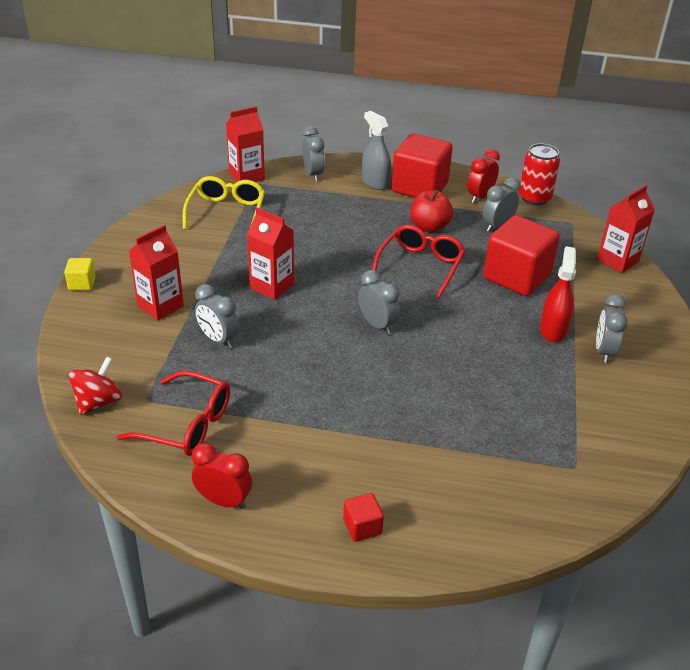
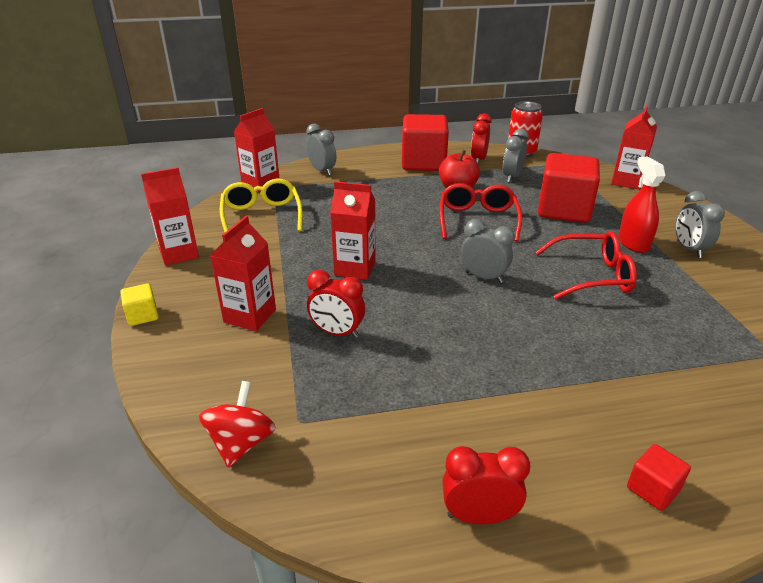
camera: 20 degrees left, 5 degrees down
red glasses [117,371,230,456] -> red glasses moved to [535,231,637,299]
grey clock [195,284,239,348] -> red clock [307,270,365,338]
grey spray bottle [362,111,391,190] -> none
none -> red carton [141,167,199,265]

